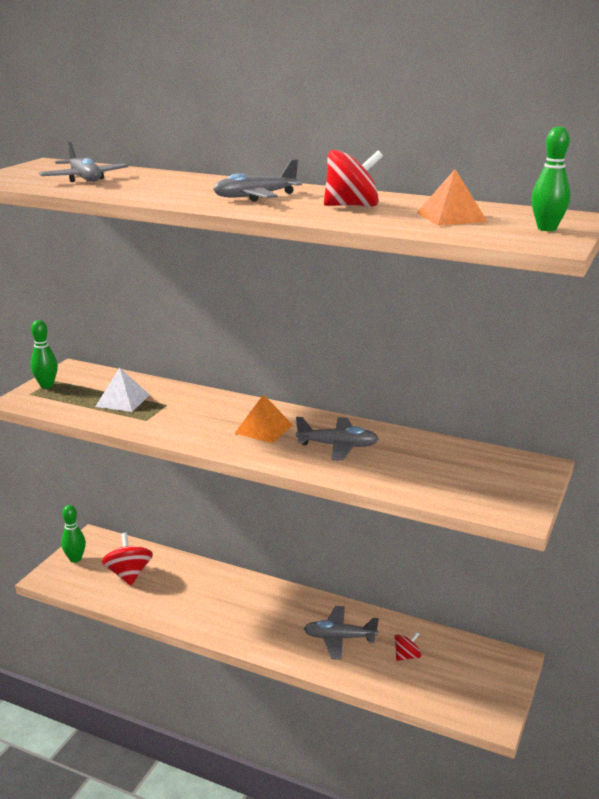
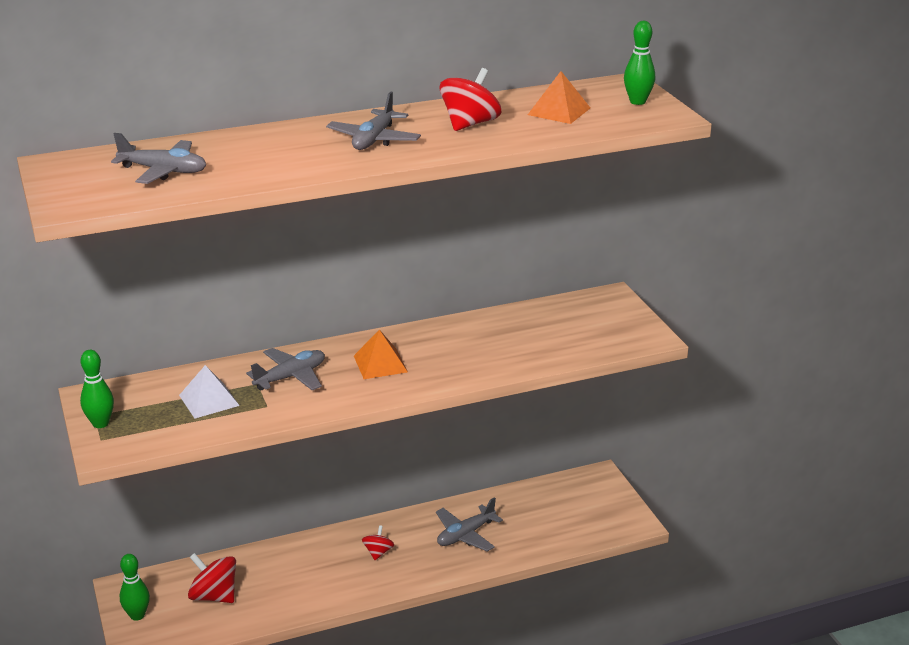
camera: 45 degrees left, 5 degrees up
grey plane [296,417,379,461] -> grey plane moved to [246,348,325,391]
red spinning top [394,632,421,661] -> red spinning top moved to [362,525,394,560]

